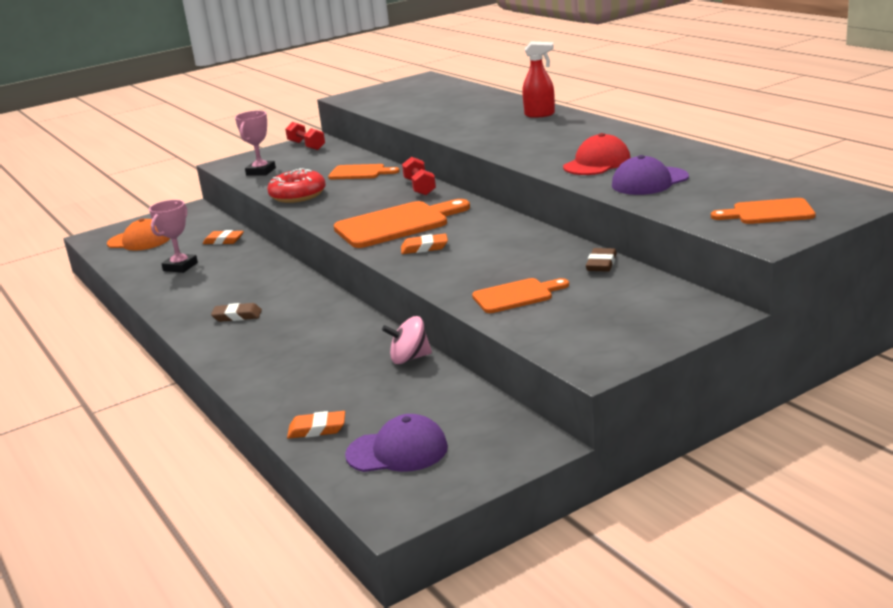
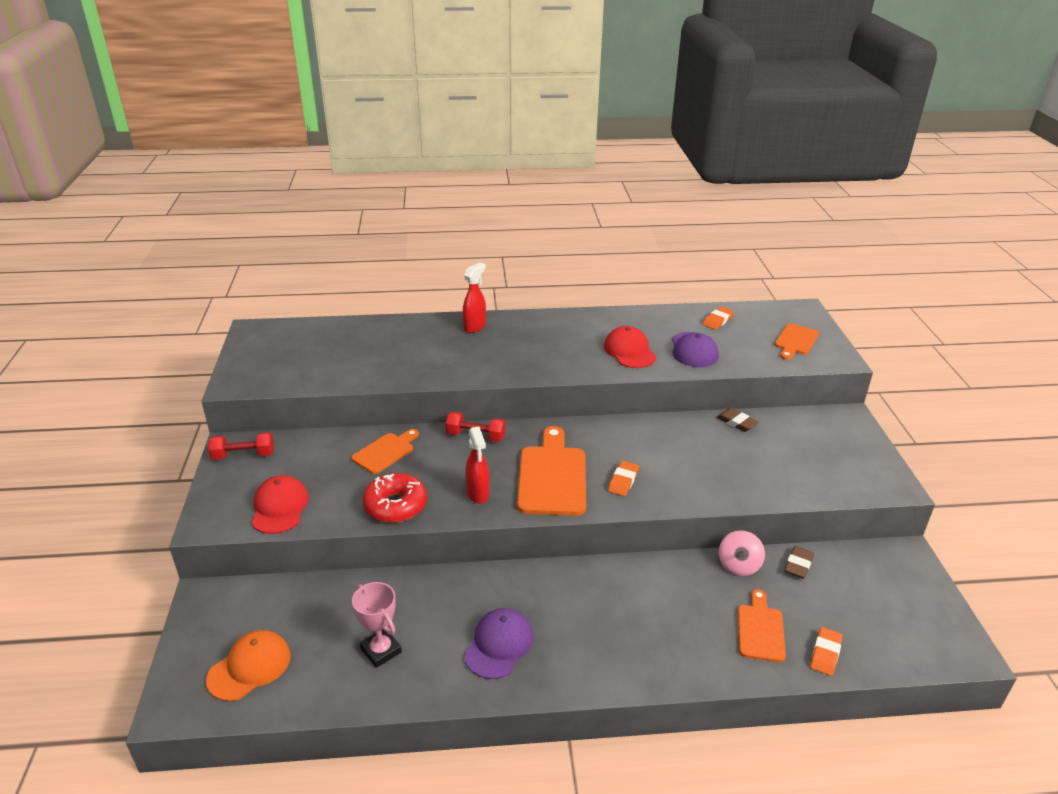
camera: 65 degrees left, 10 degrees up
orange eraser [203,230,244,245] -> orange eraser moved to [702,307,734,330]
brown eraser [211,303,262,322] -> brown eraser moved to [784,546,814,578]
pink trophy [235,111,276,176] -> red cap [252,475,309,534]
purple cap [345,414,448,472] -> purple cap moved to [464,608,533,679]
orange cutting board [472,278,569,313] -> orange cutting board moved to [738,589,786,662]
none -> red spray bottle [465,426,490,504]

